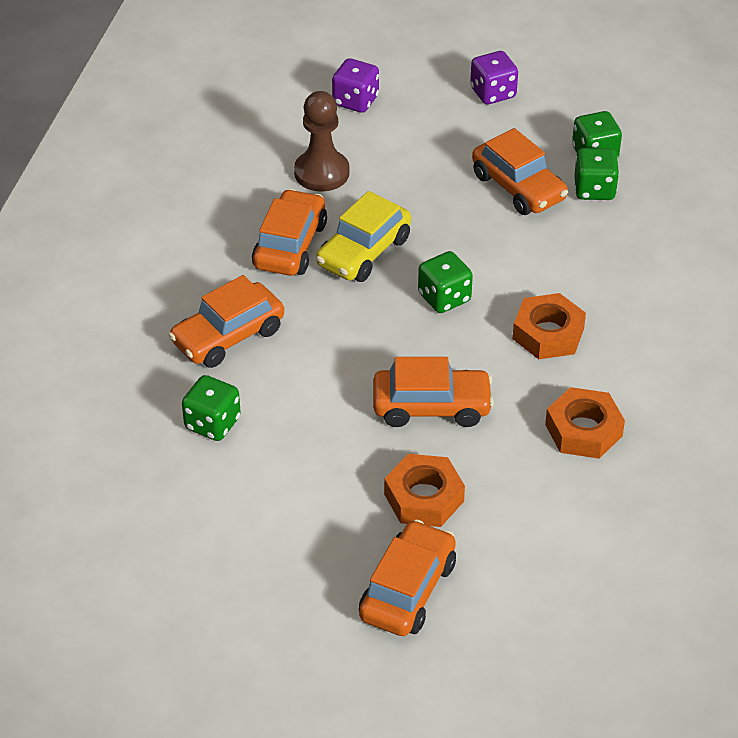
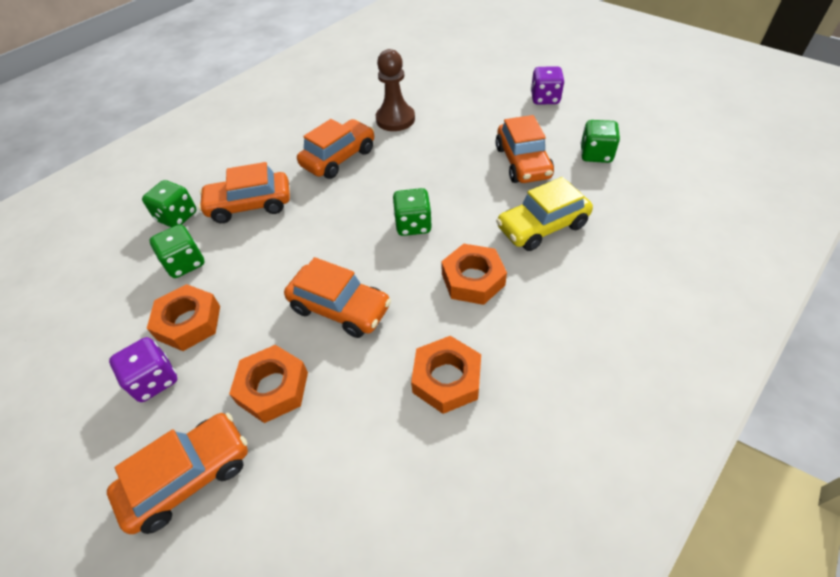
camera: 30 degrees right, 5 degrees up
yellow car [316,191,411,282] -> yellow car moved to [496,177,593,251]
purple dice [332,58,379,113] -> purple dice moved to [109,337,177,402]
green dice [574,148,619,200] -> green dice moved to [142,180,197,227]
none -> orange nut [147,284,220,351]

